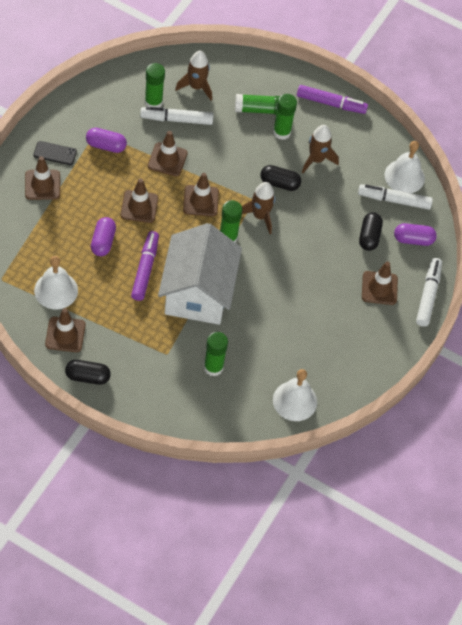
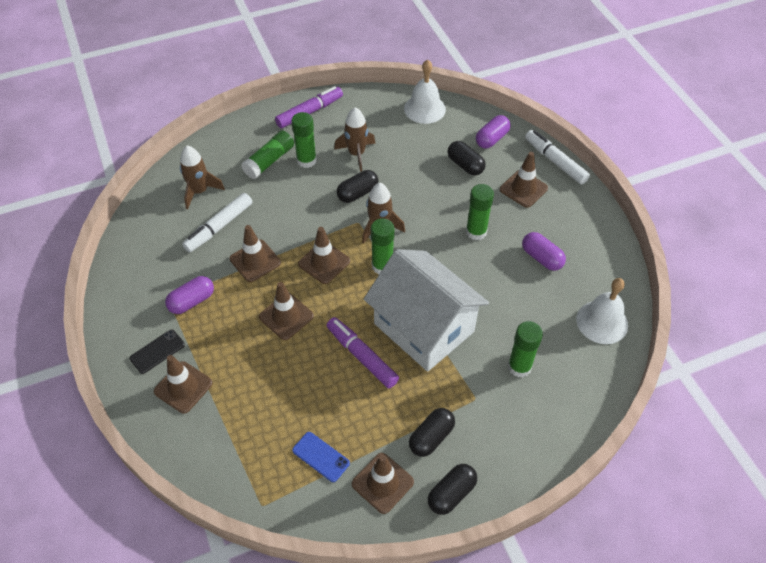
camera: 45 degrees left, 5 degrees down
white bell [34,256,78,309] -> blue phone [292,432,350,482]
purple capsule [91,217,116,256] -> purple capsule moved to [522,232,566,271]
green glue stick [145,63,165,107] -> green glue stick moved to [466,184,494,241]
white marker [358,184,433,210] -> none
none -> black capsule [409,408,455,457]

